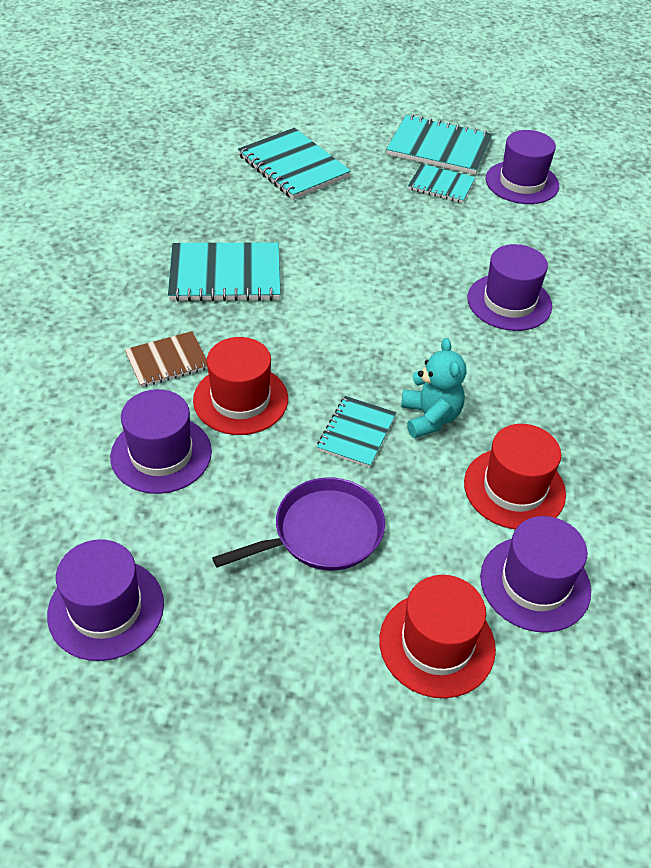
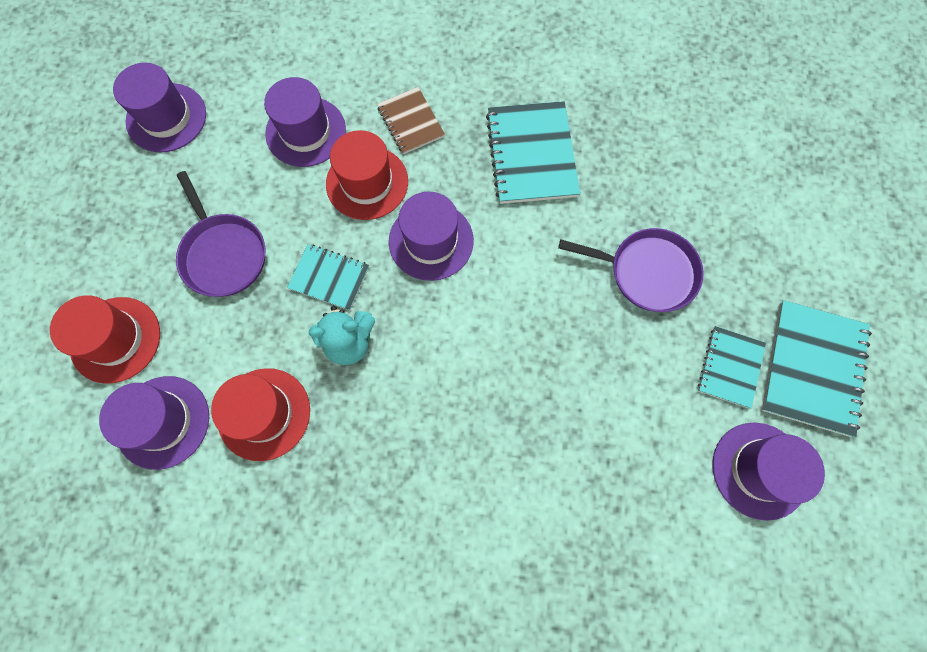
camera: 90 degrees right, 25 degrees up
turquoise notebook [238,128,351,200] -> none
purple hat [468,244,552,331] -> purple hat moved to [389,191,474,281]
none -> purple pan [558,228,704,312]

